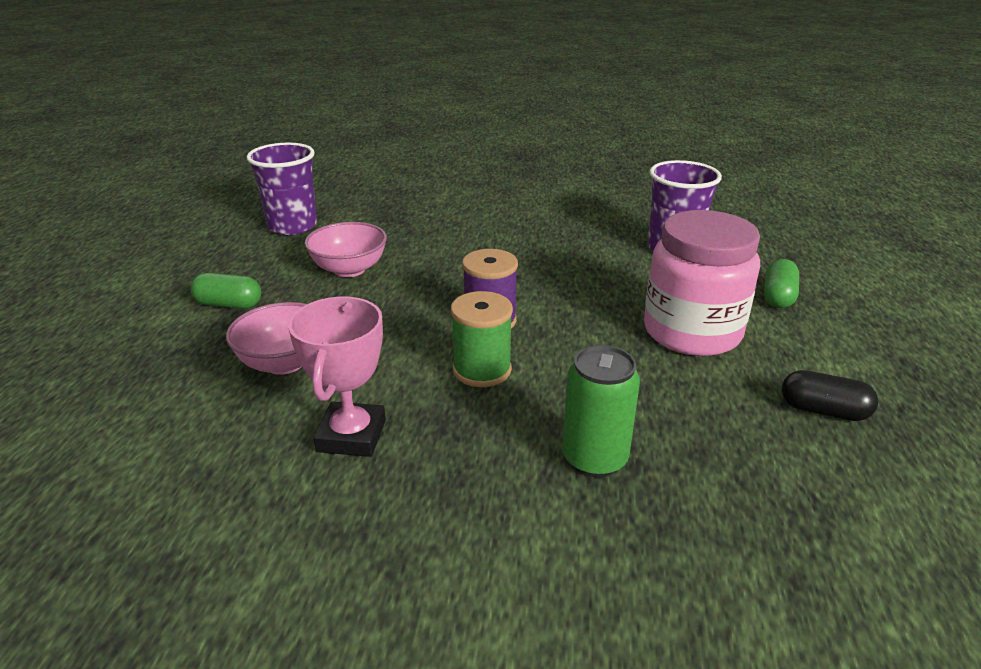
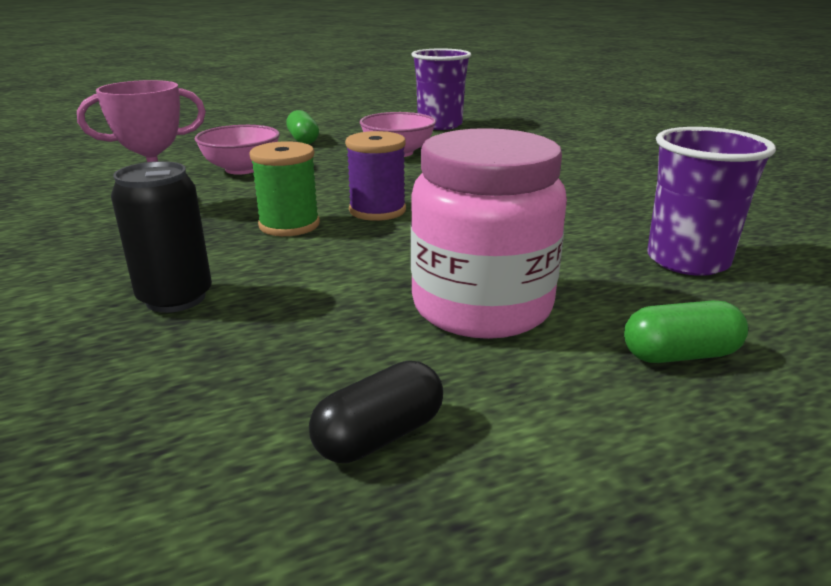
camera: 60 degrees right, 5 degrees down
green can [562,345,640,477] -> black can [111,161,212,313]
black capsule [782,370,878,421] -> black capsule turned 60 degrees clockwise [309,361,443,463]

